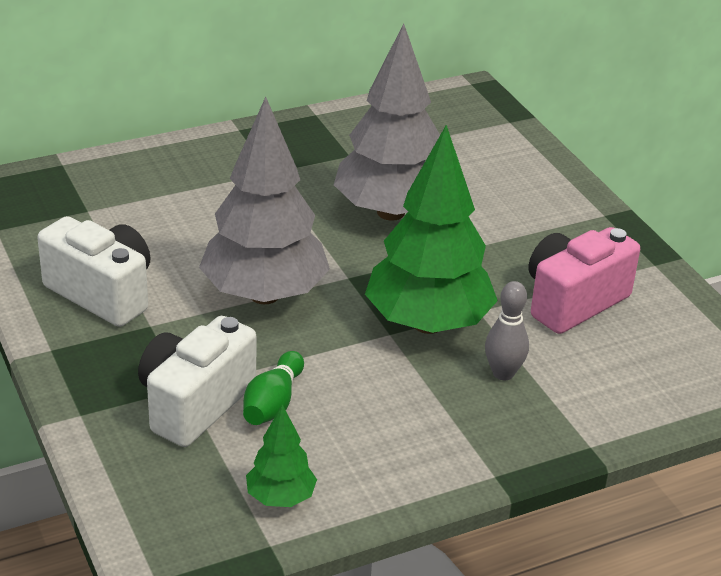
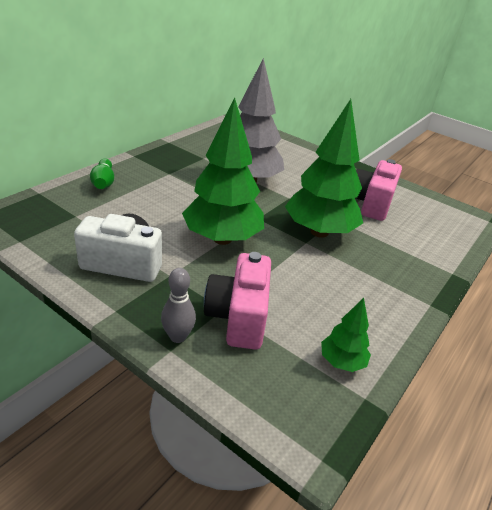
camera: 30 degrees left, 0 degrees up
white camera [138,316,256,447] -> pink camera [204,252,271,350]
grey tree [199,97,330,304] -> green tree [182,98,264,245]
green bowling pin [243,351,304,425] -> green bowling pin moved to [90,159,114,189]
grey bowling pin [485,281,529,380] -> grey bowling pin moved to [161,268,196,343]

